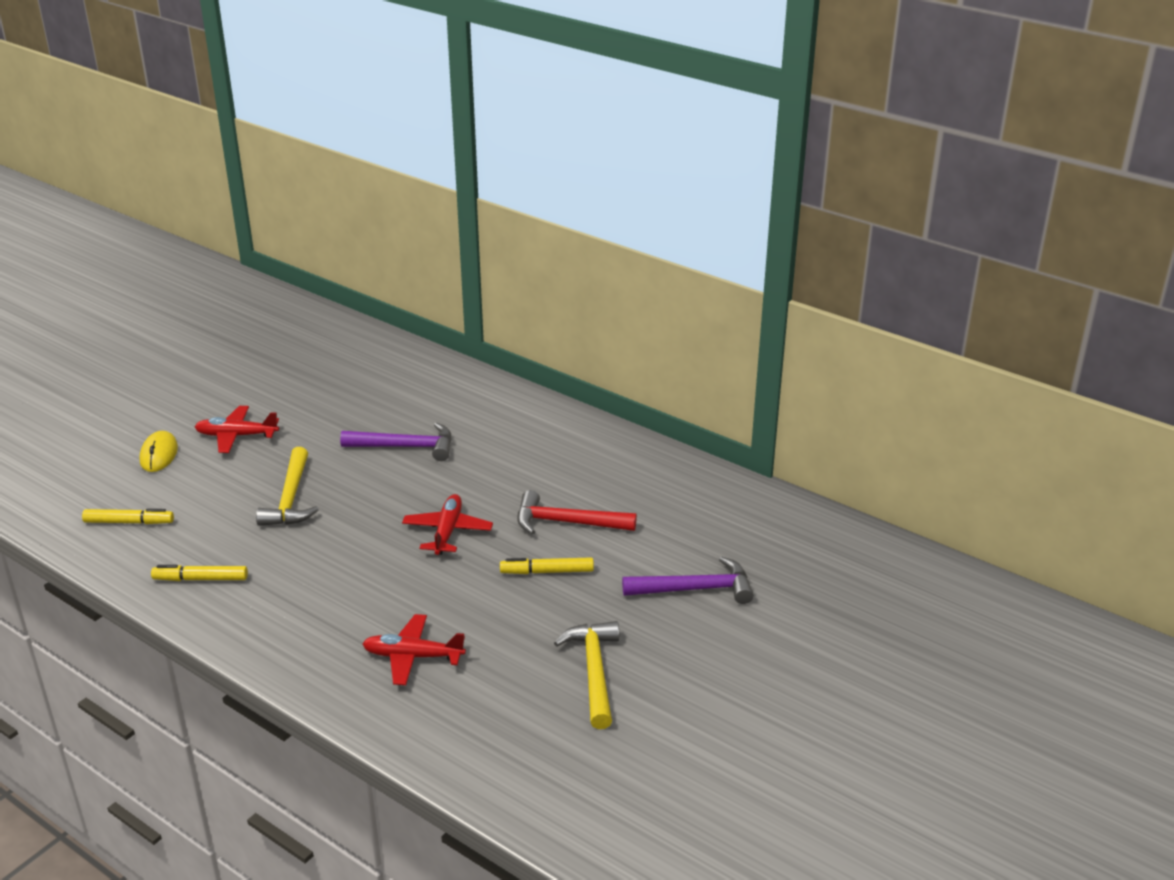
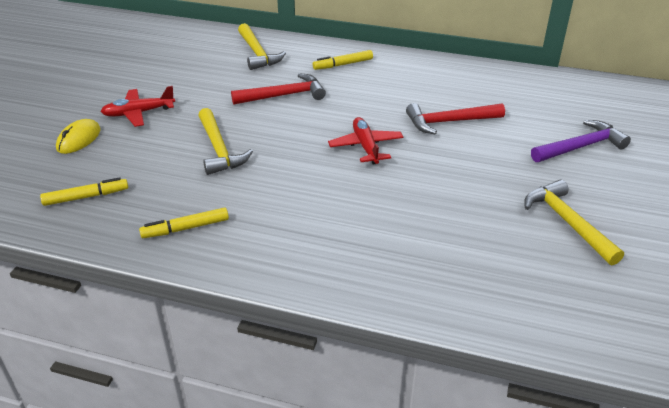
camera: 20 degrees left, 5 degrees up
yellow mouse [140,431,178,472] -> yellow mouse turned 45 degrees clockwise [56,119,101,154]
purple hammer [340,422,452,461] -> red hammer [231,73,326,105]
red plane [362,614,466,685] -> none
yellow marker [500,557,594,574] -> yellow marker moved to [313,50,373,70]
none -> yellow hammer [238,23,286,70]

